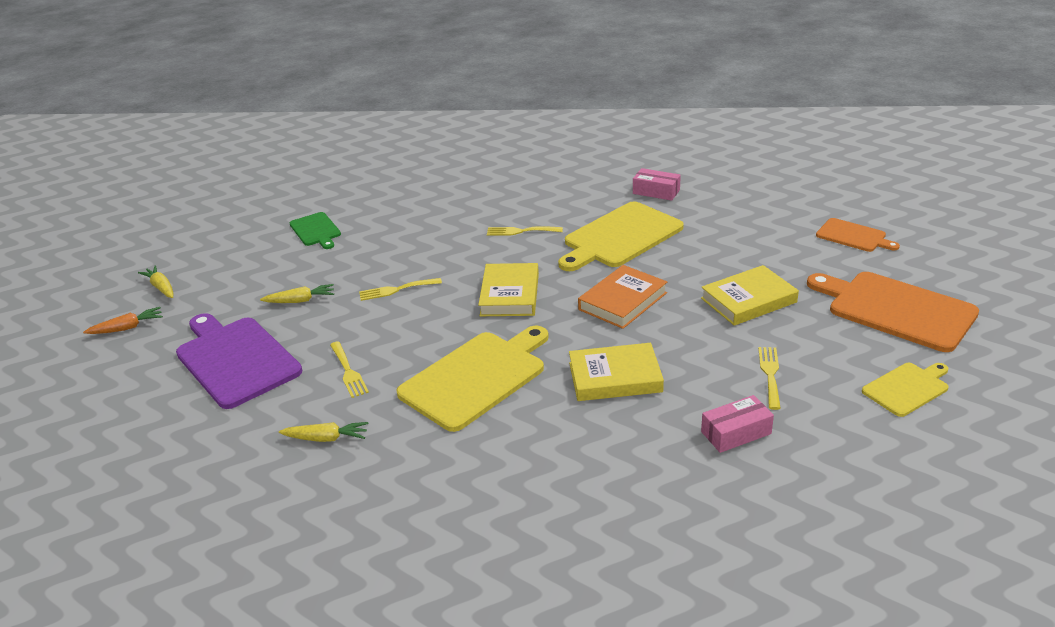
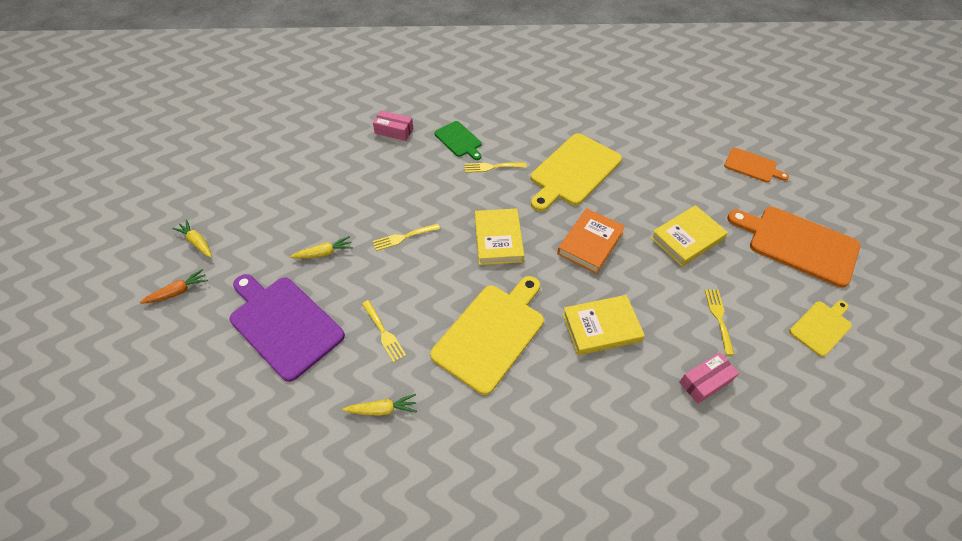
camera: 10 degrees left, 20 degrees up
green cutting board [290,212,341,249] -> green cutting board moved to [434,121,482,160]
pink box [633,168,681,201] -> pink box moved to [373,110,413,141]

